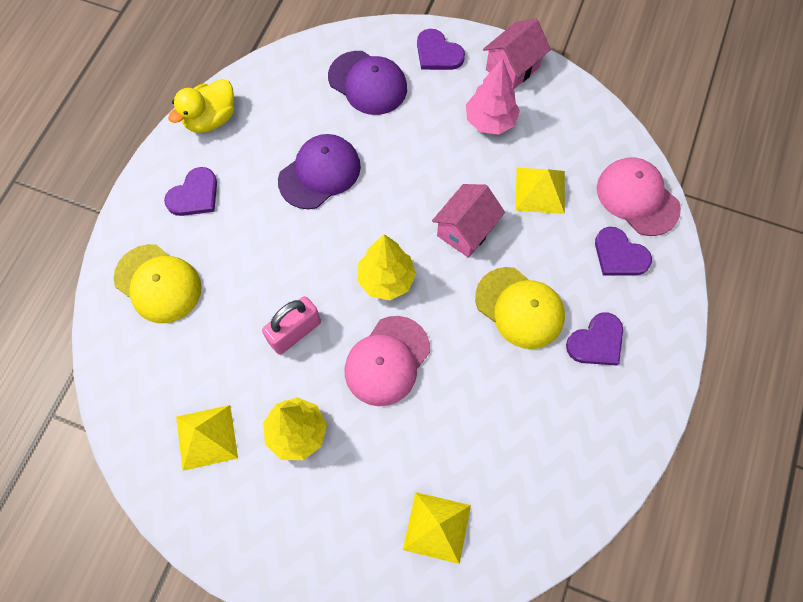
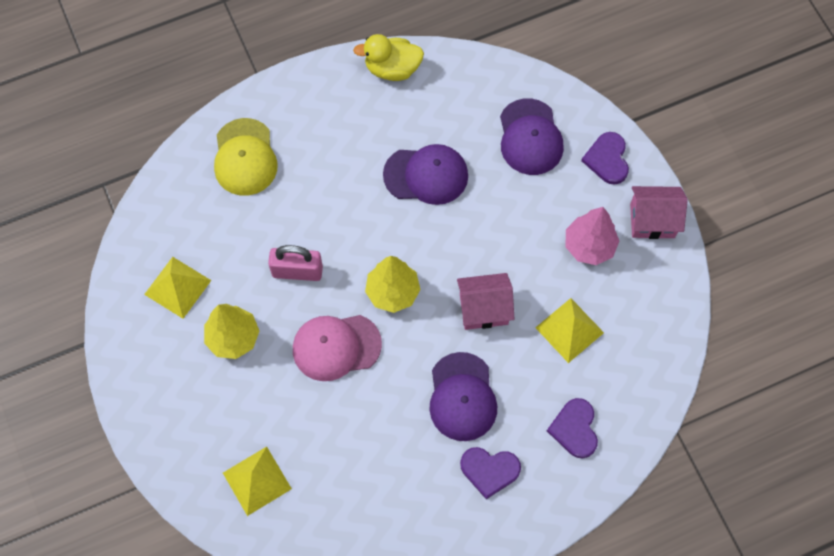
camera: 45 degrees right, 0 degrees up
purple heart [164,167,217,216] -> none
yellow cap [475,267,565,349] -> purple cap [429,352,497,441]
pink cap [597,157,681,236] -> none

